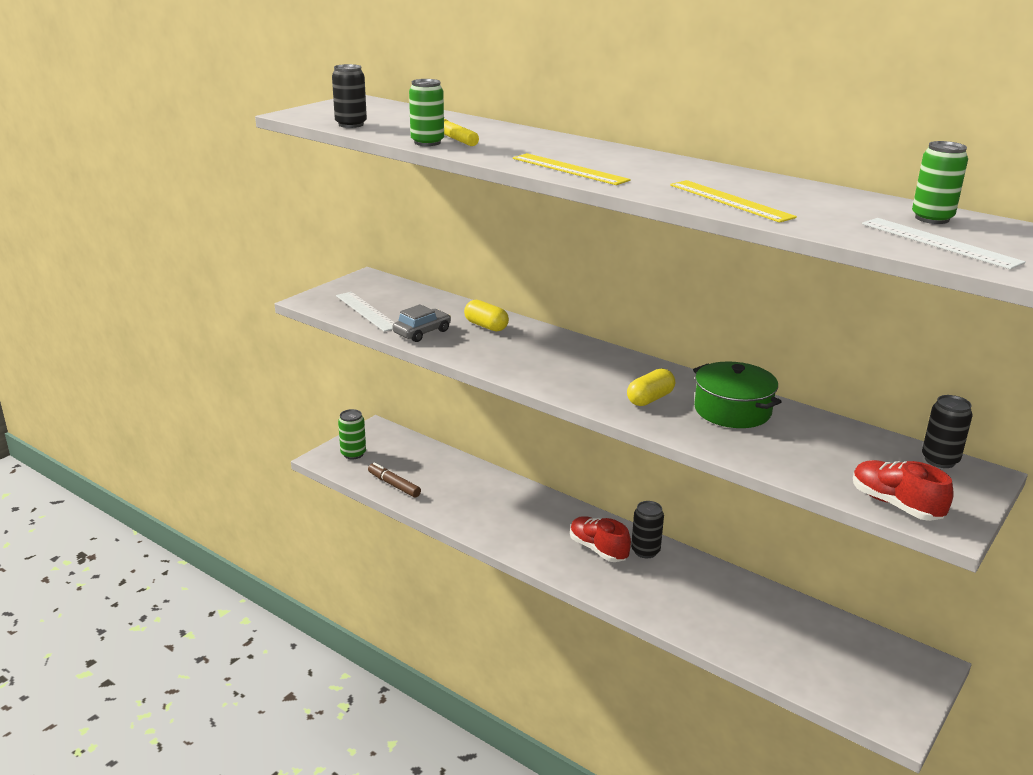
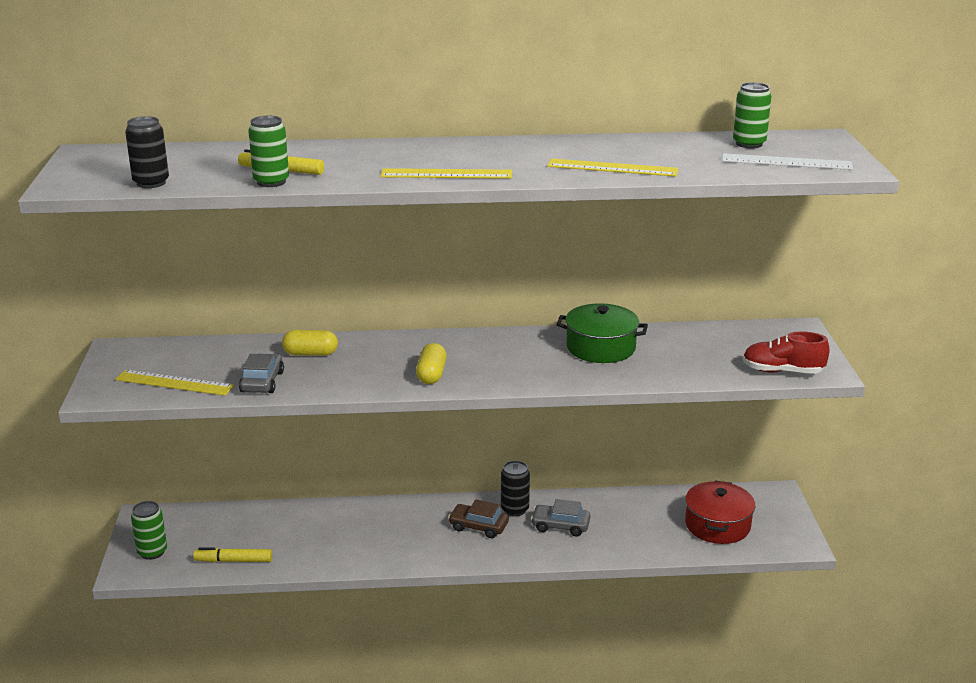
camera: 40 degrees left, 0 degrees up
white ruler [336,292,395,332] -> yellow ruler [115,370,234,396]
brown marker [368,463,421,498] -> yellow marker [193,547,272,562]
red shoe [570,516,631,562] -> brown car [448,499,509,538]
yellow capsule [627,368,675,406] -> yellow capsule moved to [416,343,447,384]
black can [922,395,973,468] -> none
none -> grey car [531,499,591,537]
none -> red pot [685,481,755,544]

